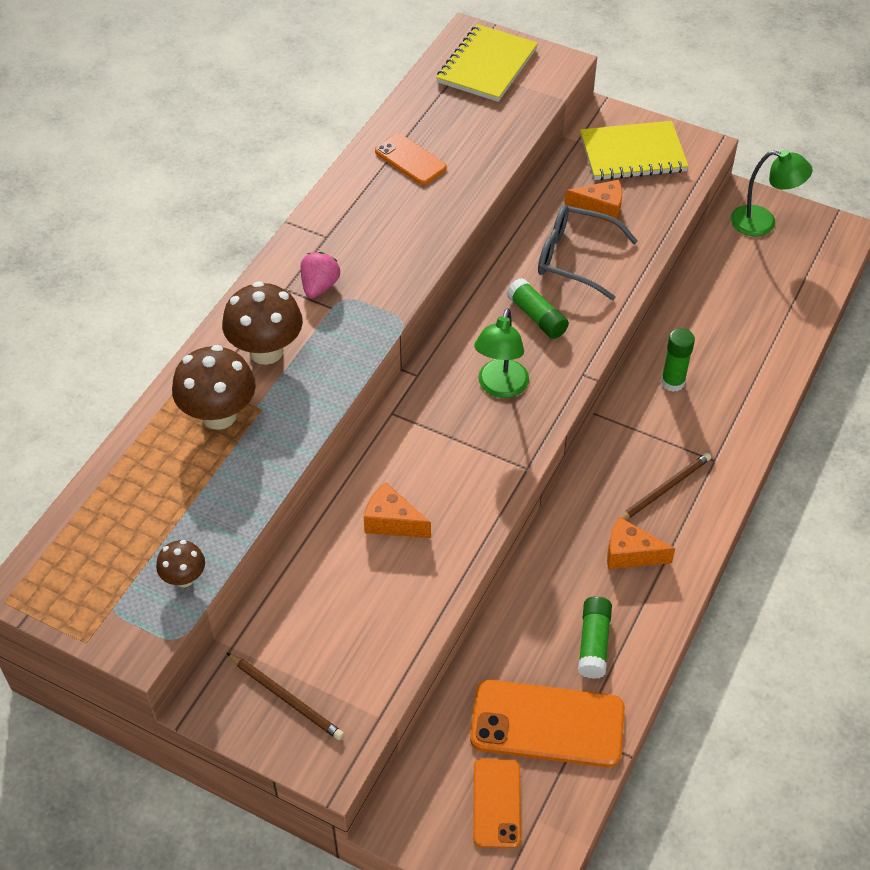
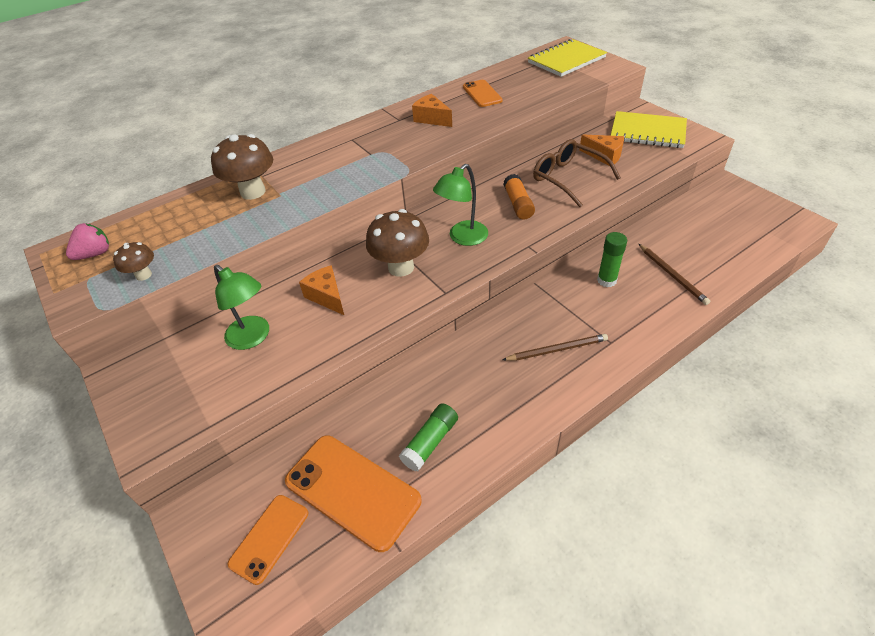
camera: 30 degrees right, 5 degrees down
brown mushroom [222,281,303,365] -> brown mushroom moved to [366,209,429,277]
brown pencil [227,653,344,740] -> brown pencil moved to [639,244,710,305]
pink strawberry [301,252,340,298] -> pink strawberry moved to [66,223,109,260]
green glue stick [507,278,569,339] -> orange glue stick [503,174,535,220]
grey glasses [538,205,638,300] -> brown glasses [533,139,621,207]
orange cheese [607,517,675,569] -> orange cheese moved to [412,94,452,127]
green lamp [731,150,812,236] -> green lamp moved to [214,265,269,350]

